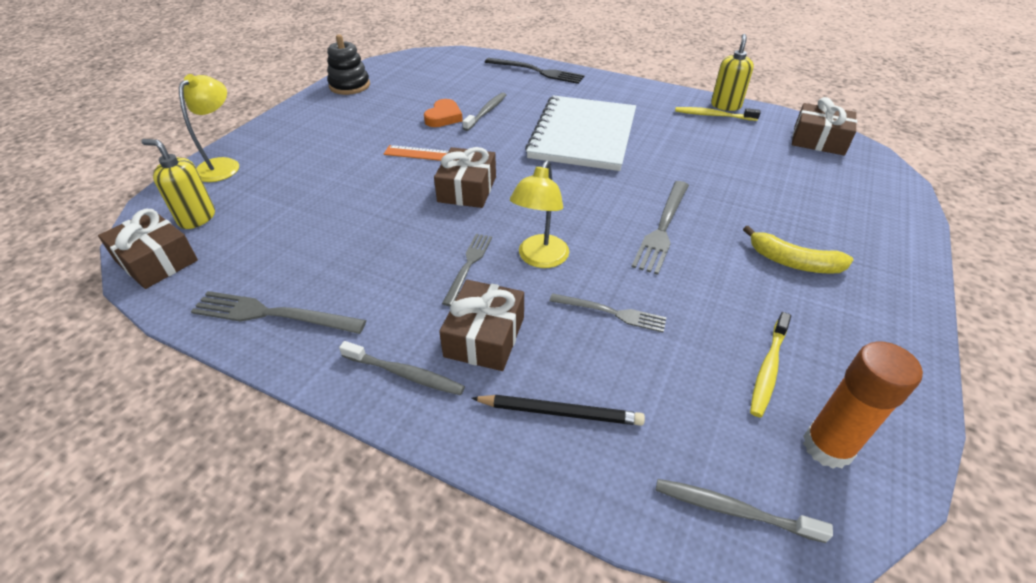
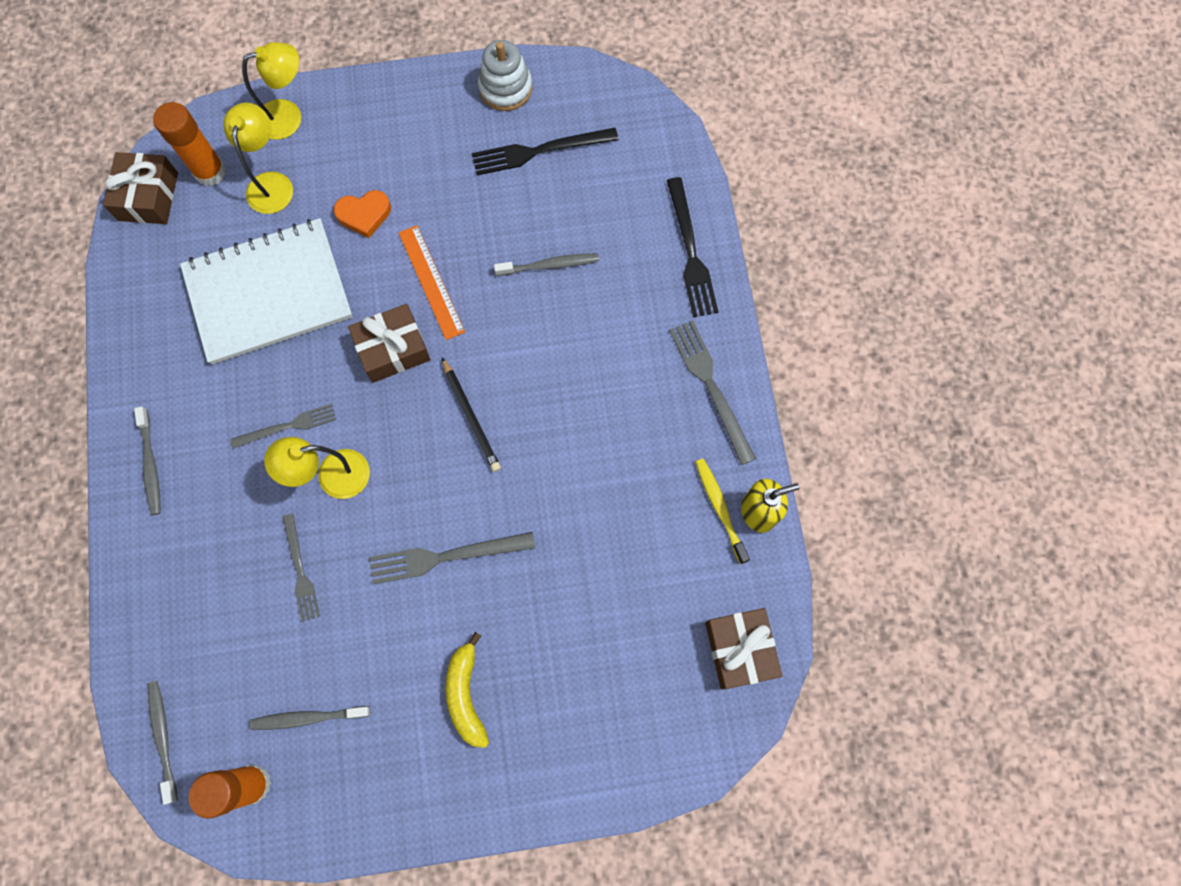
camera: 55 degrees right, 30 degrees up
yellow soap dispenser [141,139,215,229] -> orange glue stick [153,102,226,186]
grey fork [190,291,366,334] -> grey fork moved to [669,320,756,465]
black stacking toy [327,34,370,95] -> white stacking toy [478,40,533,111]
orange heart [424,99,463,127] -> orange heart moved to [334,190,391,238]
brown gift [439,280,524,371] -> none
black pencil [471,395,645,426] -> black pencil moved to [442,358,501,472]
white notebook [525,95,636,171] -> white notebook moved to [180,218,353,364]
yellow toothbrush [750,312,791,418] -> grey toothbrush [250,706,370,730]
none -> yellow lamp [223,102,293,214]
none -> black fork [472,128,618,175]

